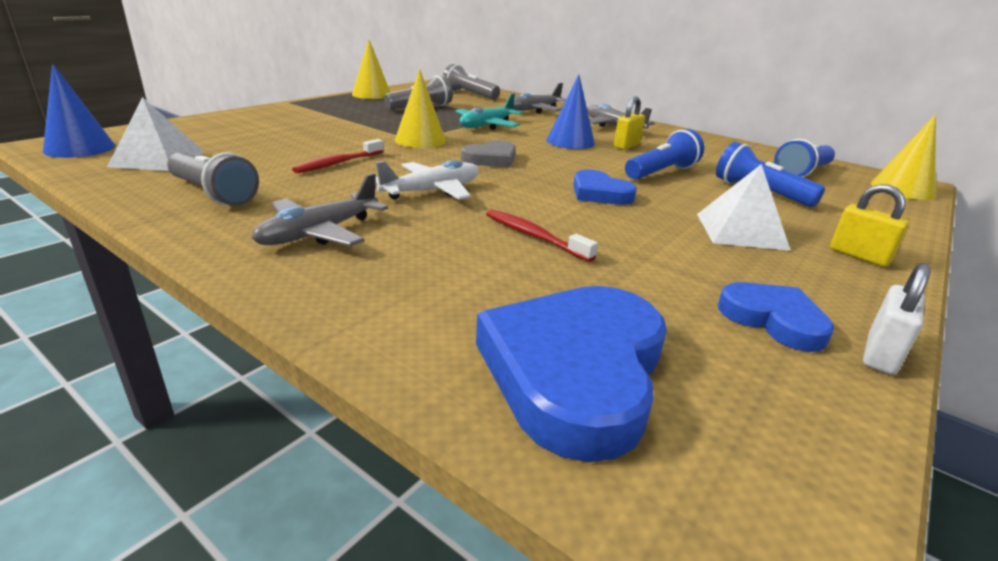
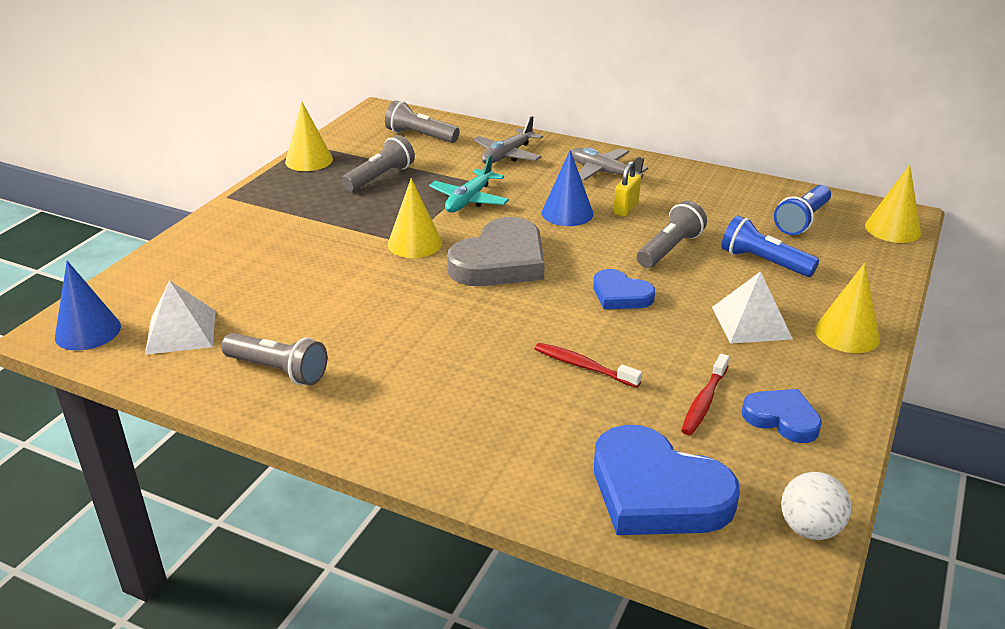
camera: 10 degrees left, 5 degrees up
grey plane [252,173,388,246] -> none
red toothbrush [292,139,384,173] -> red toothbrush moved to [681,353,729,435]
white plane [375,160,479,200] -> none
grey heart [461,140,516,167] -> grey heart [447,217,545,286], size x1.79
blue heart [476,286,667,462] -> blue heart turned 60 degrees counterclockwise [594,425,740,535]
blue flashlight [625,129,704,180] -> grey flashlight [637,201,707,268]
yellow padlock [830,184,910,267] -> yellow cone [815,263,880,353]
white padlock [863,263,931,375] -> none
none -> white ball [781,472,852,540]

